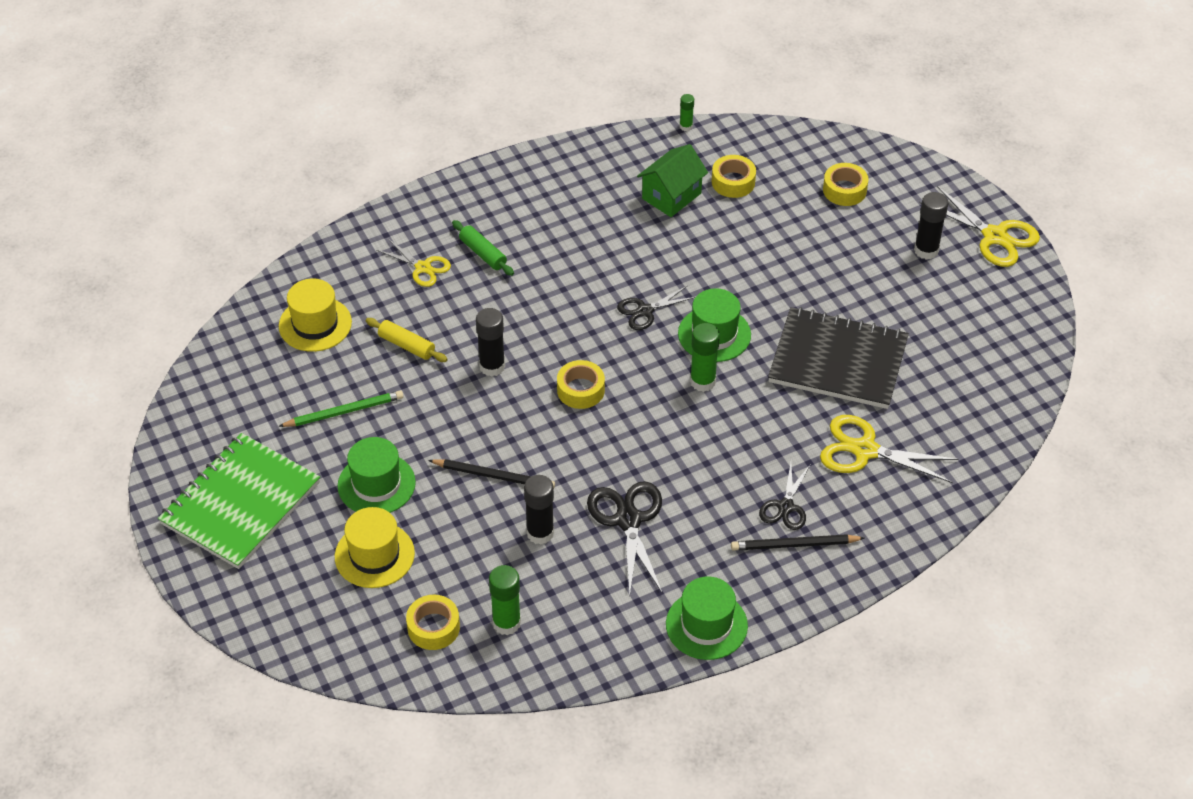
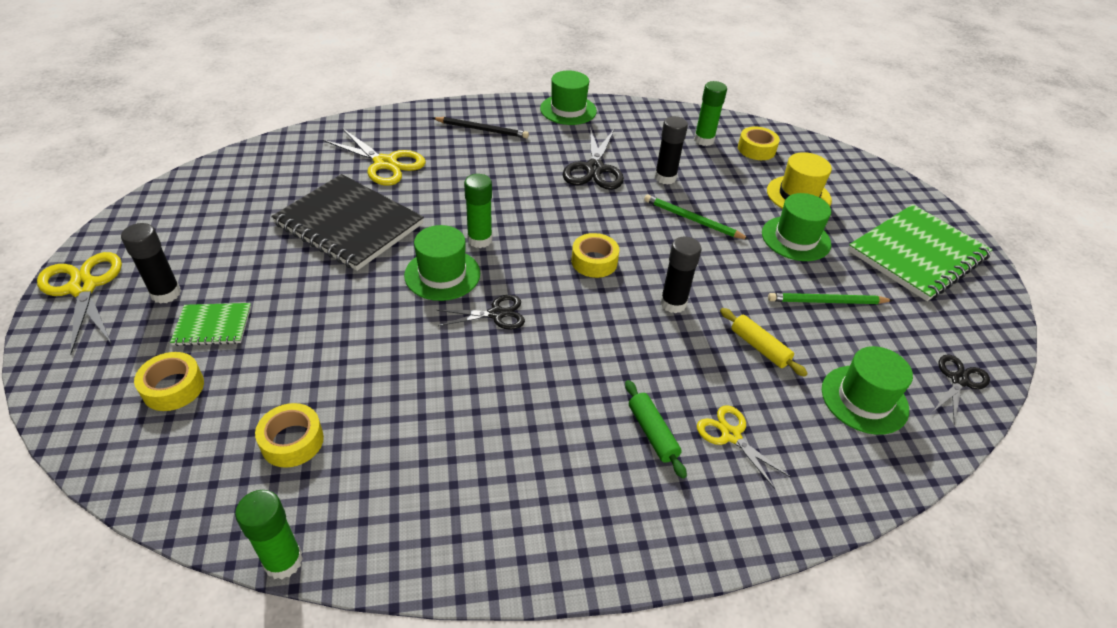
camera: 165 degrees left, 5 degrees down
yellow hat [279,278,352,352] -> green hat [822,346,913,435]
black pencil [428,459,555,488] -> green pencil [644,195,750,240]
green house [637,144,708,217] -> none
green glue stick [680,94,694,131] -> green glue stick [235,490,303,579], size x1.76
black scissors [759,463,811,530] -> black scissors moved to [933,354,990,424]
none -> green notebook [170,303,251,346]

